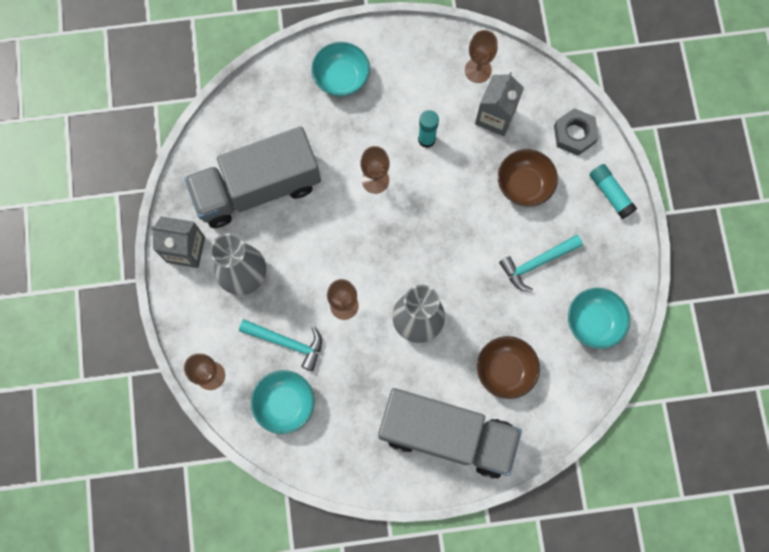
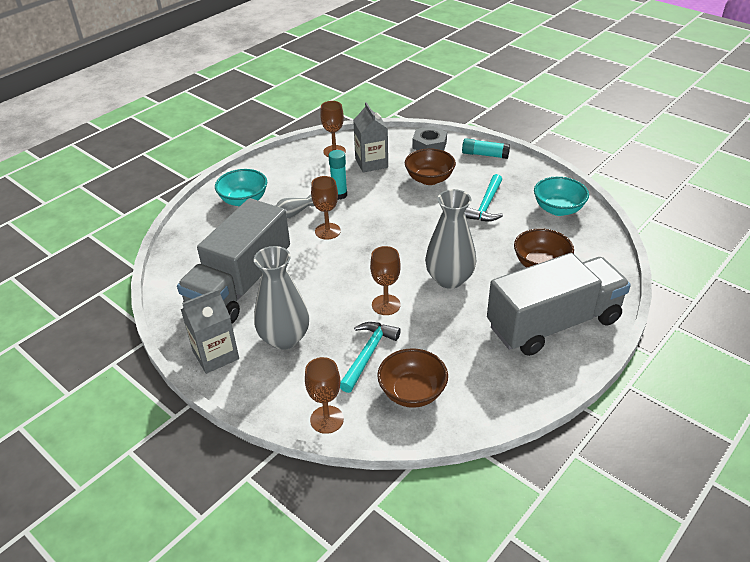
camera: 40 degrees left, 35 degrees down
turquoise hammer [239,319,322,371] -> turquoise hammer turned 45 degrees counterclockwise [340,322,401,393]
turquoise bowl [251,370,315,434] -> brown bowl [377,348,448,408]
none -> grey vase [276,194,314,219]

